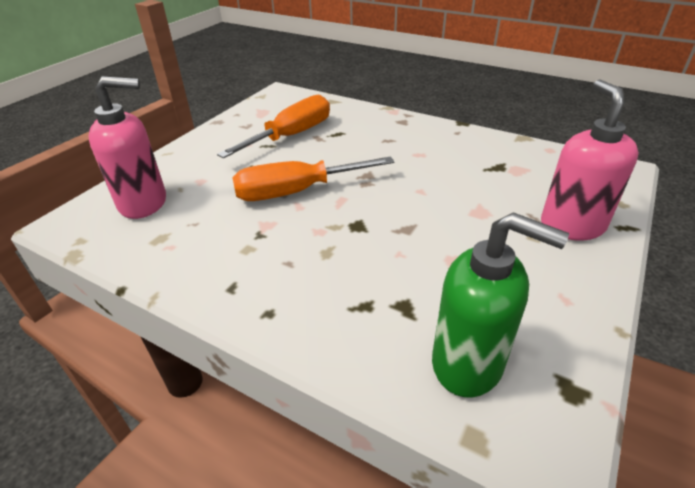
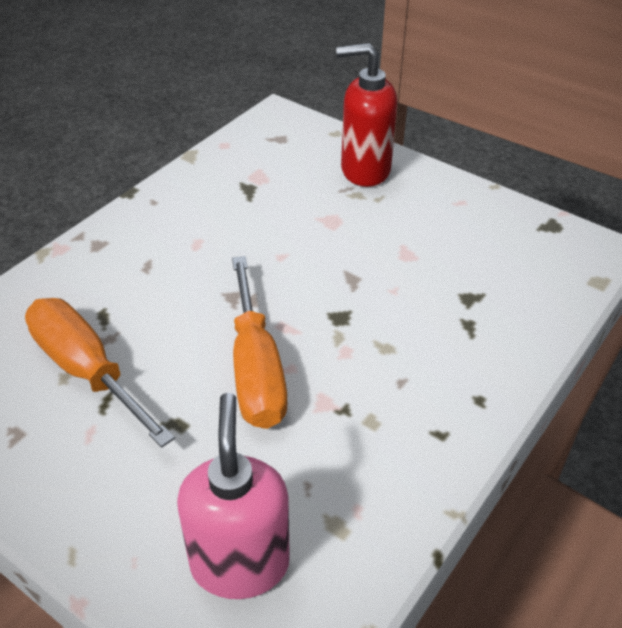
camera: 85 degrees left, 5 degrees up
green soap dispenser [432,212,569,397] -> none
pink soap dispenser [541,79,639,241] -> red soap dispenser [336,43,397,187]

